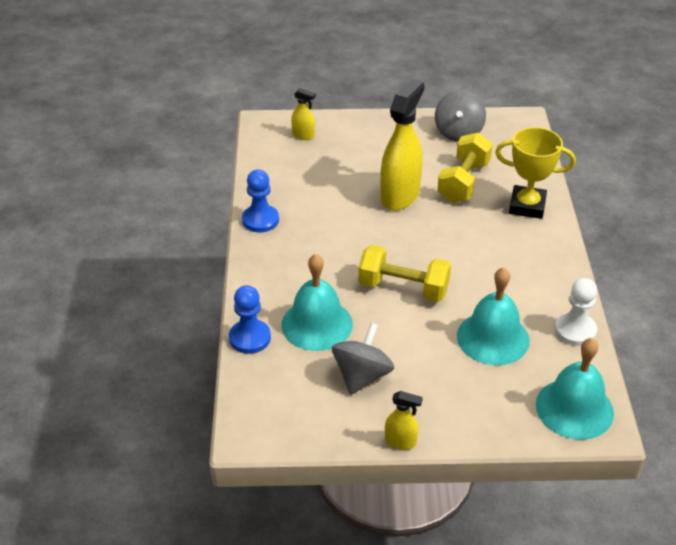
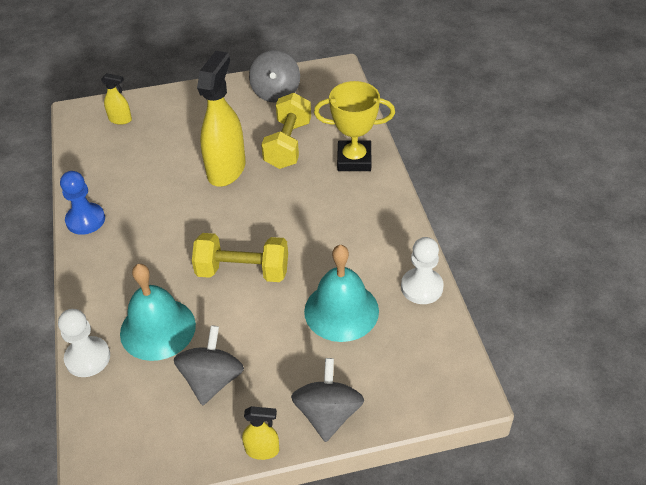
camera: 10 degrees left, 5 degrees up
blue pawn [229,285,271,354] -> white pawn [58,309,110,377]
turquoise bell [536,338,614,440] -> none
none -> grey spinning top [291,358,364,442]

